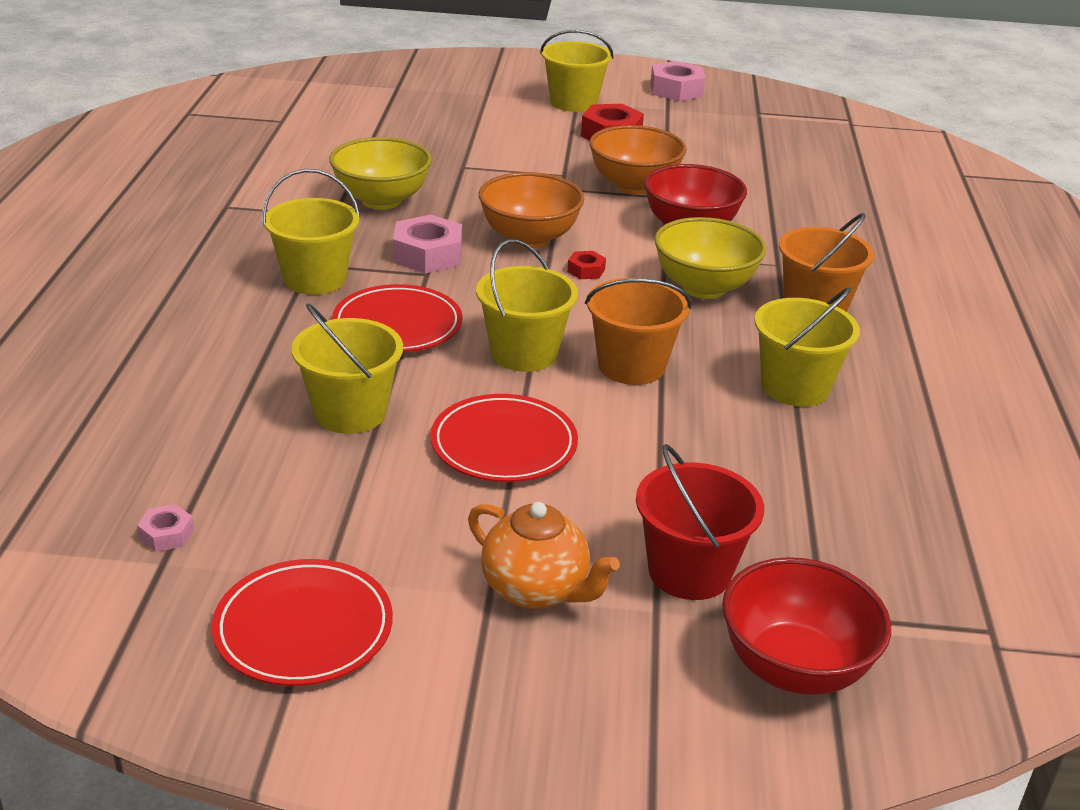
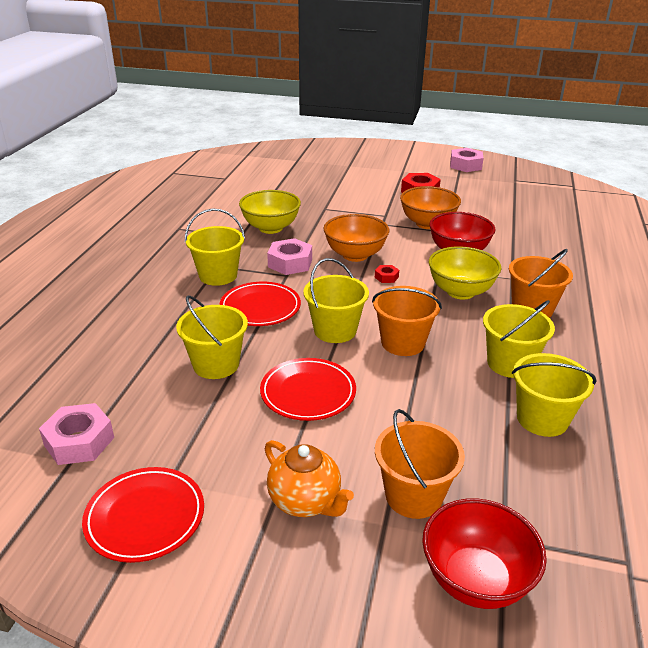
camera: 10 degrees right, 0 degrees up
pink nut [137,504,194,552] -> pink nut [39,403,114,465], size x1.99
yellow bucket [540,30,613,112] -> yellow bucket moved to [512,353,596,437]
red bucket [636,444,764,600] -> orange bucket [375,409,465,519]

